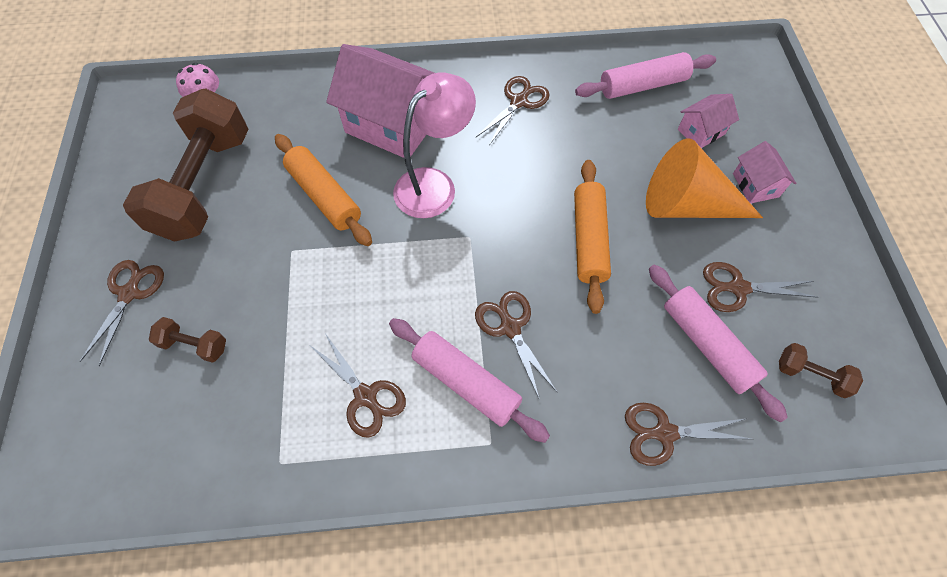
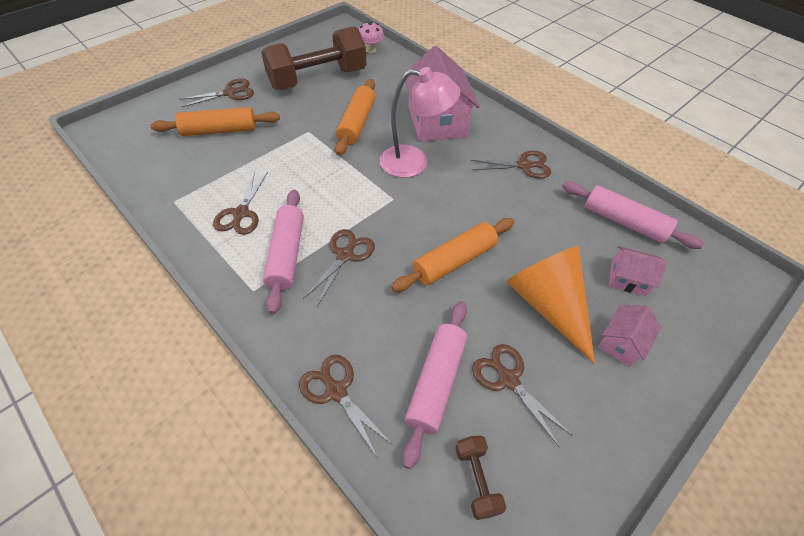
camera: 50 degrees right, 10 degrees down
brown dumbbell [149,317,226,363] -> orange rolling pin [150,107,280,136]

